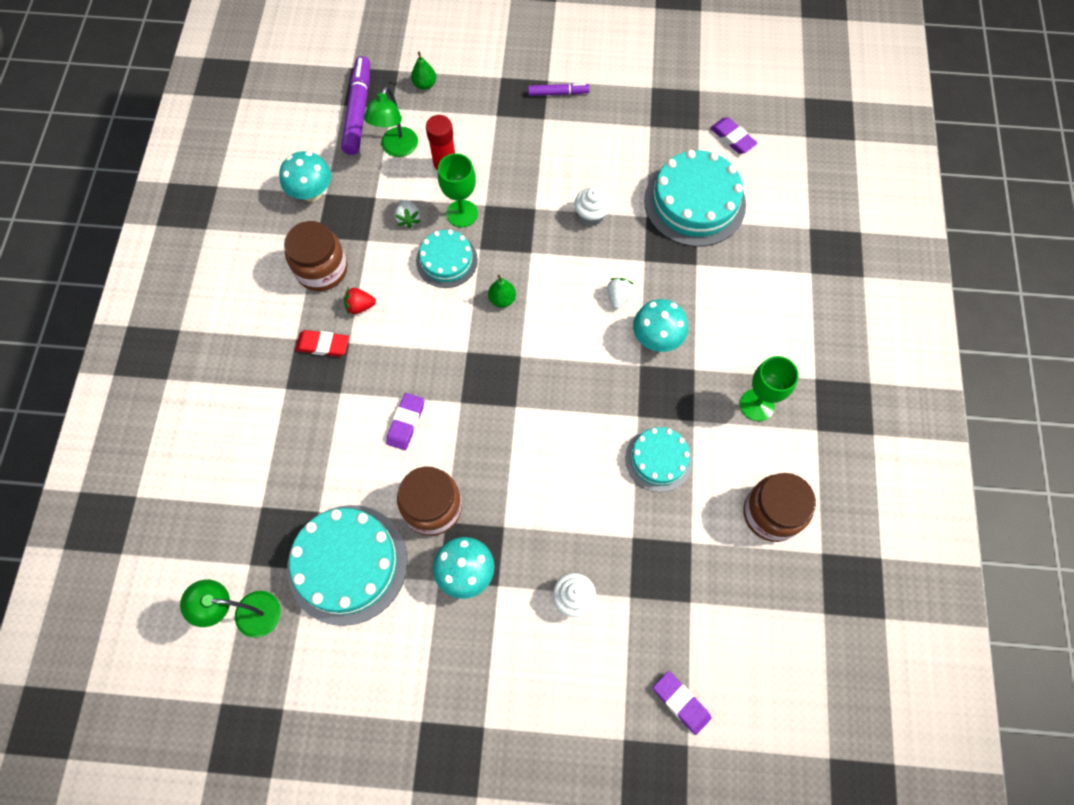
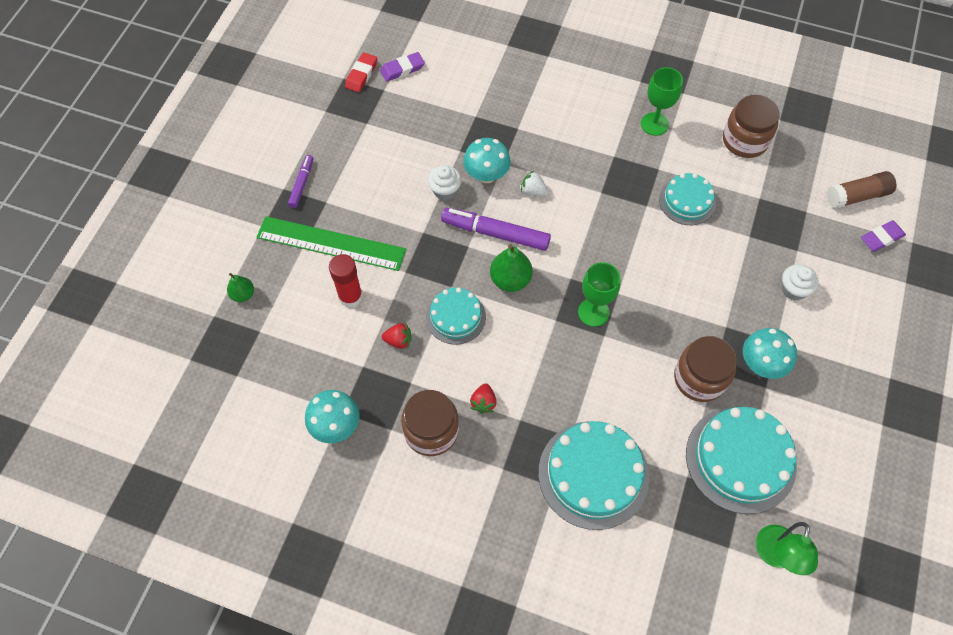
camera: 75 degrees left, 5 degrees down
red eraser [295,330,349,357] -> red eraser moved to [345,52,377,92]
purple marker [341,56,370,155] -> purple marker moved to [441,208,551,251]
green lamp [364,86,418,157] -> none
purple eraser [386,393,424,450] -> none
white strawberry [395,200,421,228] -> red strawberry [382,323,411,349]
green goblet [438,153,478,227] -> green goblet moved to [578,262,620,327]
green pear [488,275,516,308] -> green pear [490,244,533,292], size x1.62
turquoise mushroom [633,299,688,352] -> turquoise mushroom moved to [463,138,511,183]
turquoise cake [644,150,746,247] -> turquoise cake moved to [538,421,649,530]
none -> green ruler [256,216,406,271]
none -> brown glue stick [827,171,896,209]

